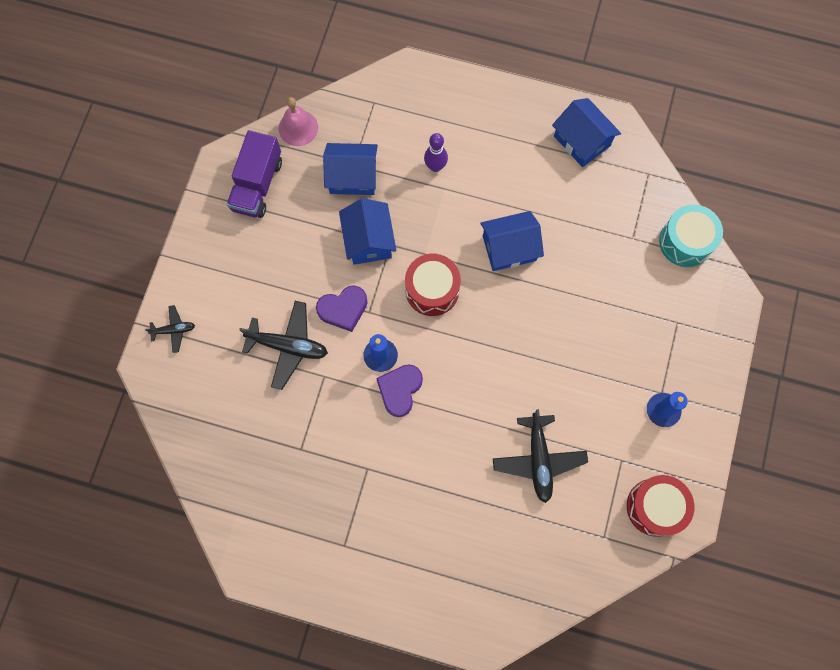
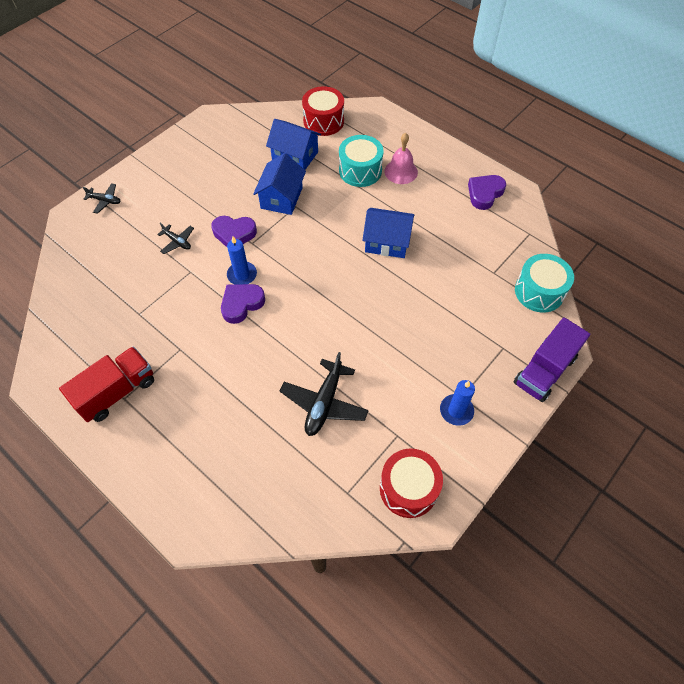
camera: 25 degrees right, 15 degrees down
purple truck [227,130,282,218] -> purple truck moved to [514,317,590,402]
black plane [239,301,328,390] -> black plane [157,223,194,254], size x0.54
pink bell [279,97,318,146] -> pink bell moved to [385,133,418,184]
red drum [405,254,461,316] -> red drum moved to [302,86,344,136]
purple bowling pin [424,133,448,172] -> turquoise drum [339,135,384,187]
blue house [552,98,621,167] -> purple heart [468,175,506,210]
none -> red truck [59,346,154,422]

